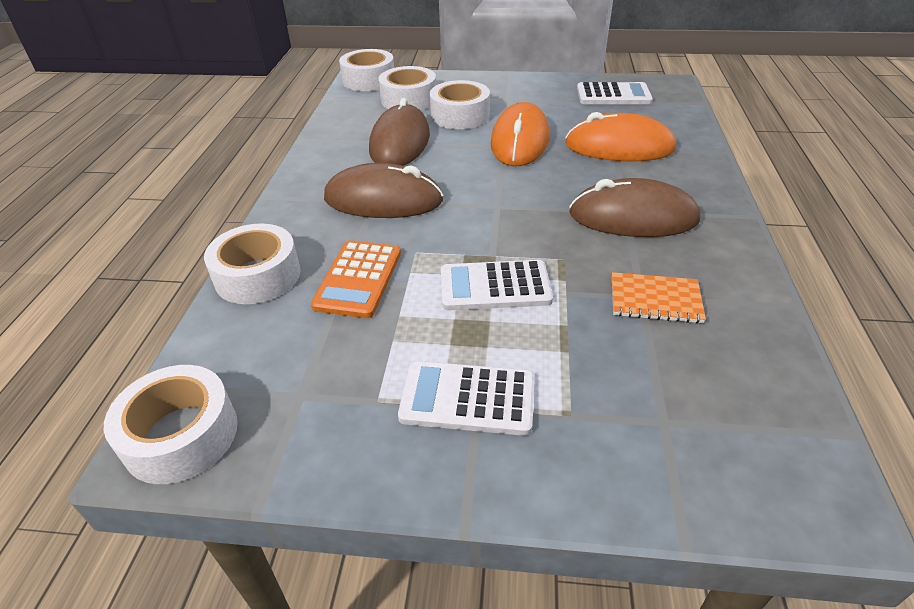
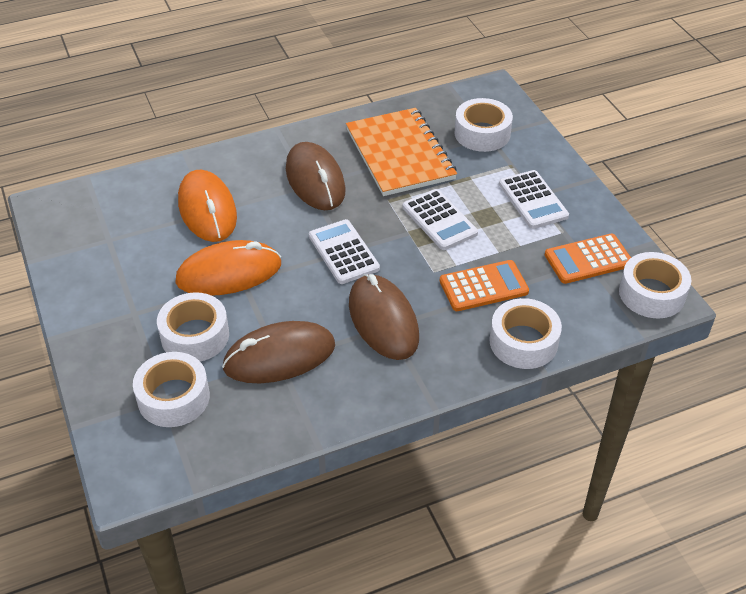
camera: 120 degrees left, 5 degrees up
white tape [339,49,394,91] -> white tape moved to [454,98,513,152]
white calculator [577,82,653,104] -> white calculator moved to [309,219,380,284]
orange notebook [612,272,706,324] -> orange notebook [346,108,457,196], size x2.03
none -> orange calculator [545,234,631,284]

